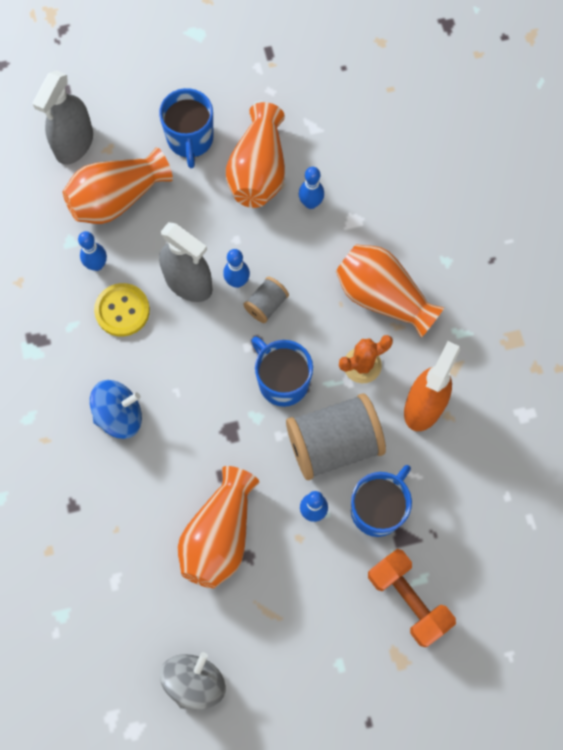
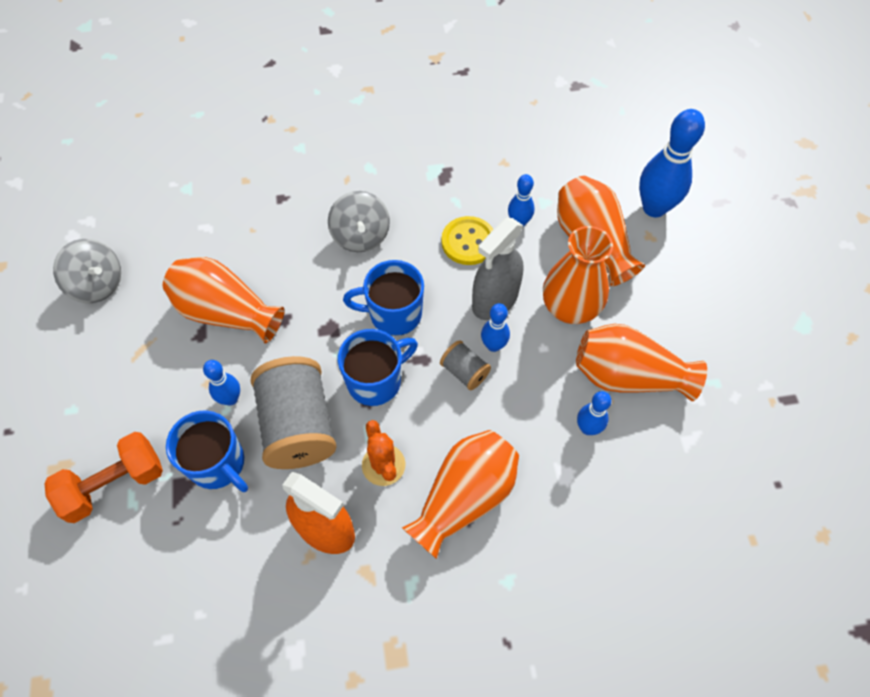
camera: 95 degrees right, 10 degrees down
grey spray bottle [33,70,93,165] -> blue bowling pin [639,109,705,217]
blue spinning top [90,380,142,439] -> grey spinning top [328,191,390,252]
blue mug [159,88,213,168] -> blue mug moved to [343,260,424,336]
none -> orange vase [543,226,613,324]

